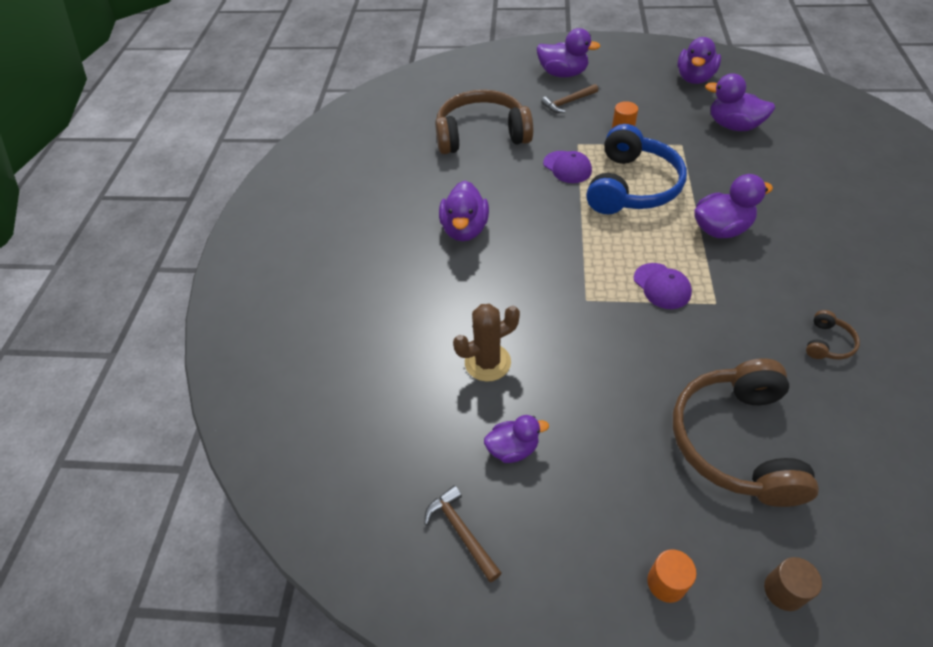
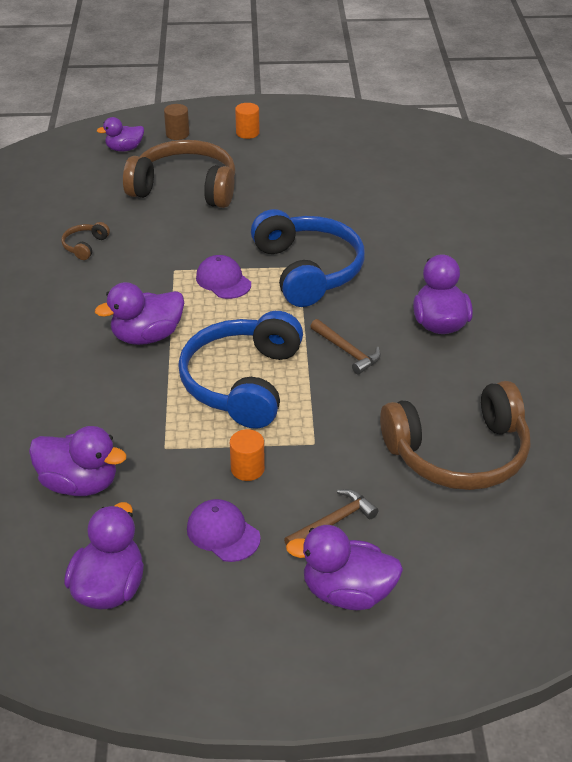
camera: 170 degrees right, 10 degrees down
brown hammer [424,485,501,582] -> brown hammer moved to [310,319,381,374]
brown cactus [453,304,520,382] -> none
purple duck [484,415,549,463] -> purple duck moved to [97,117,144,152]
purple cap [543,151,592,183] -> purple cap moved to [187,499,261,562]
brown headphones [673,358,819,507] -> brown headphones turned 75 degrees counterclockwise [123,140,235,208]
none -> blue headphones [251,209,365,307]

